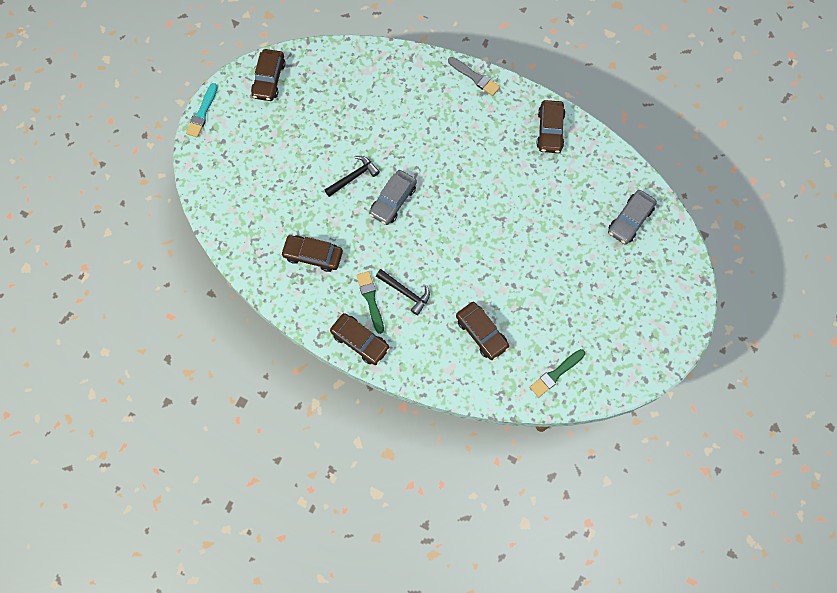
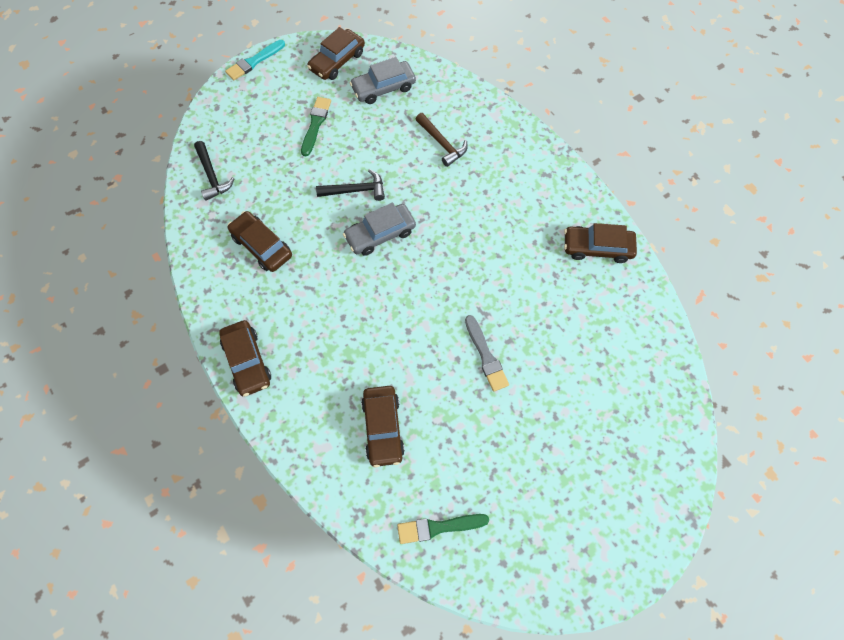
camera: 30 degrees right, 5 degrees down
green brush [356,271,384,334] -> green brush moved to [301,97,331,156]
black hammer [376,269,430,315] -> black hammer moved to [194,141,235,201]
grey brush [448,57,500,96] -> grey brush moved to [465,315,509,392]
brown car [536,100,565,153] -> brown car turned 60 degrees clockwise [564,223,637,263]
grey car [608,190,657,244] -> grey car moved to [350,57,416,104]
none -> brown hammer [415,113,468,167]

